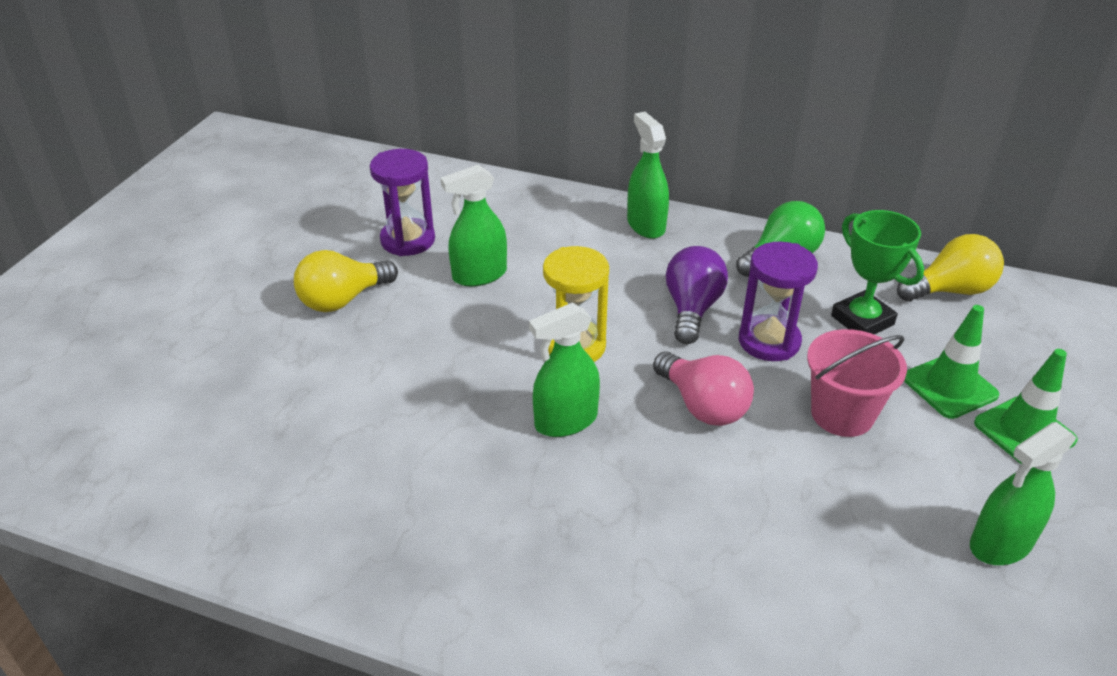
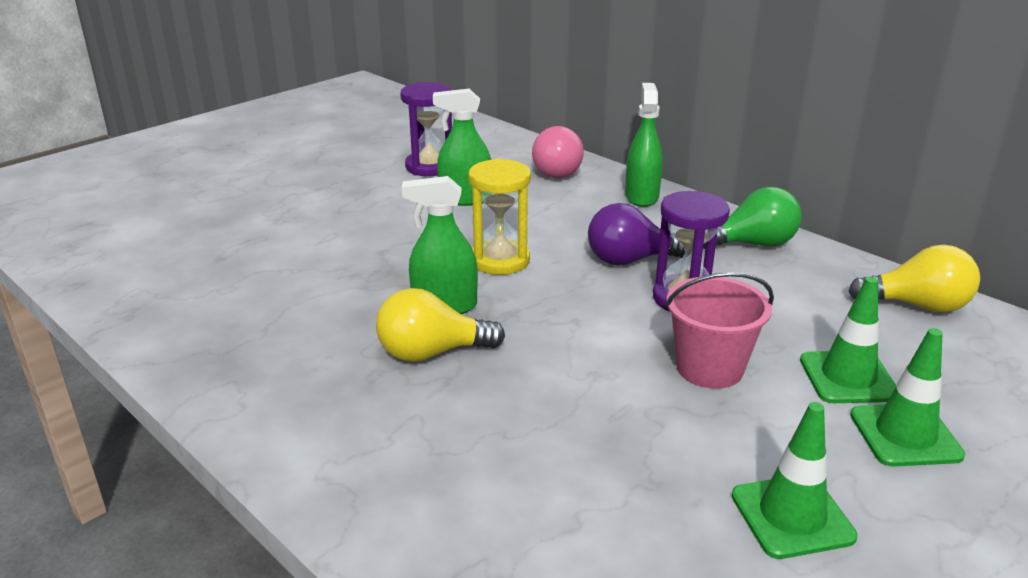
camera: 25 degrees right, 10 degrees down
yellow light bulb [294,250,398,312] -> yellow light bulb moved to [376,288,505,362]
pink light bulb [653,352,754,426] -> pink light bulb moved to [532,126,584,178]
purple light bulb [666,246,728,344] -> purple light bulb turned 135 degrees counterclockwise [588,203,685,265]
green trophy [831,210,924,334] -> none
green spray bottle [970,422,1076,565] -> green traffic cone [732,402,858,559]

